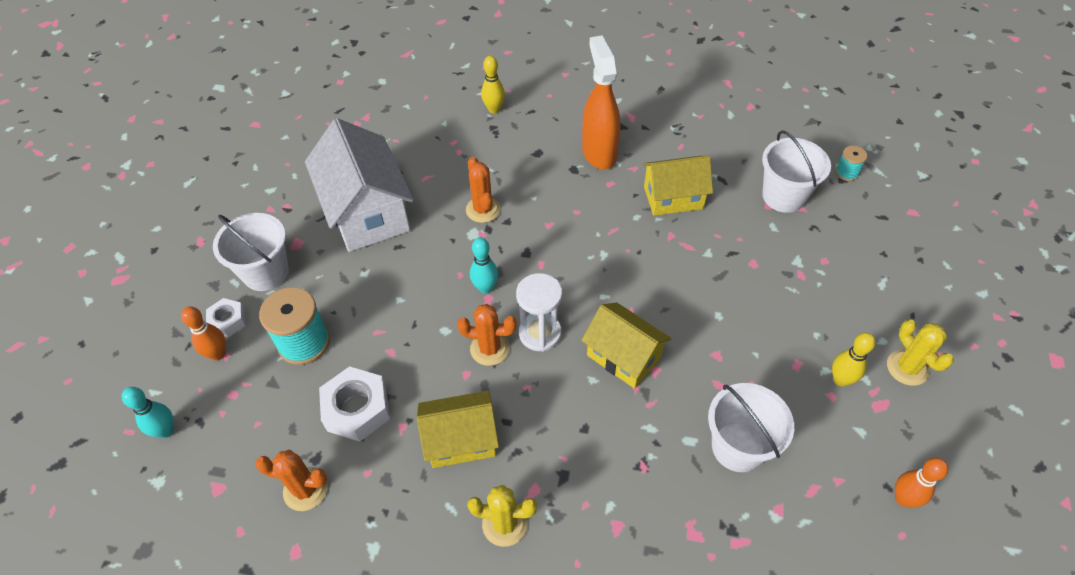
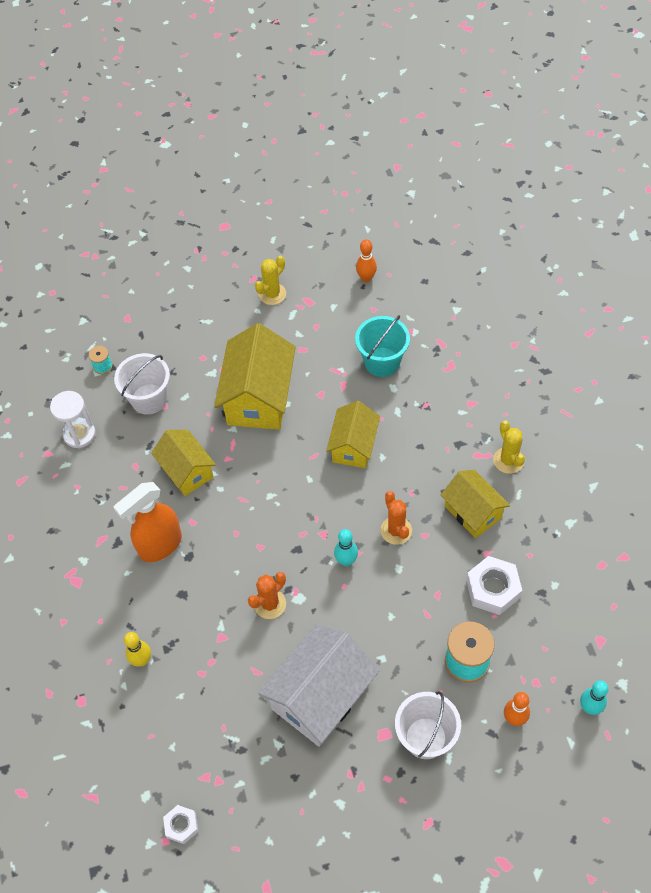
camera: 115 degrees left, 5 degrees up
white nut [206,298,246,337] -> white nut moved to [163,805,198,844]
orange cactus [255,450,328,511] -> none
white hourglass [516,273,562,352] -> white hourglass moved to [50,391,96,448]
white bucket [708,383,794,472] -> turquoise bucket [355,315,410,377]
yellow bowling pin [832,332,876,387] -> none
none -> yellow house [214,323,296,430]

